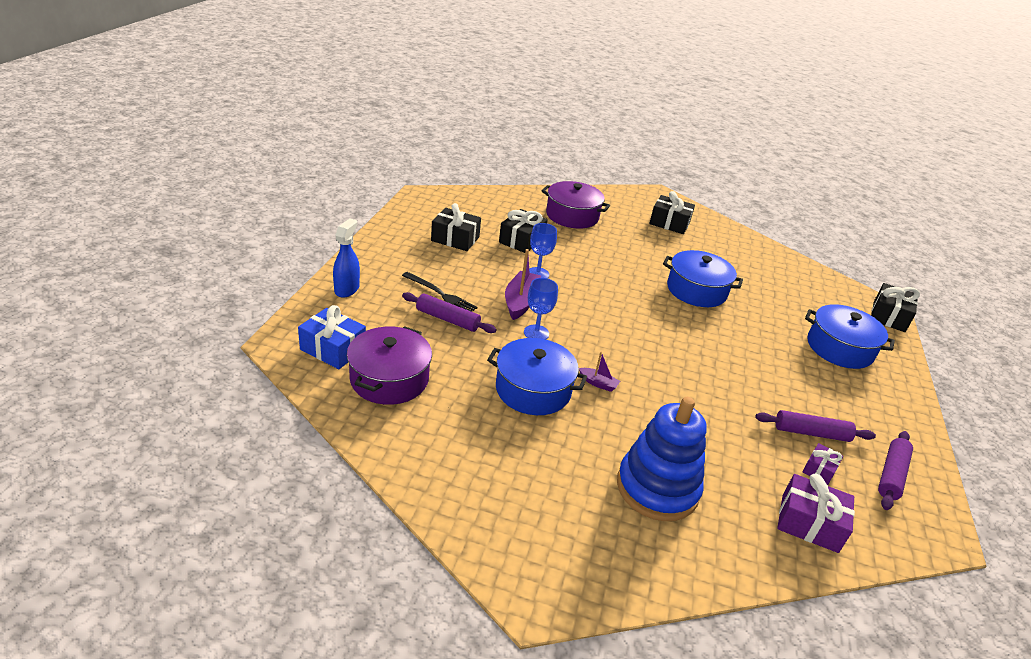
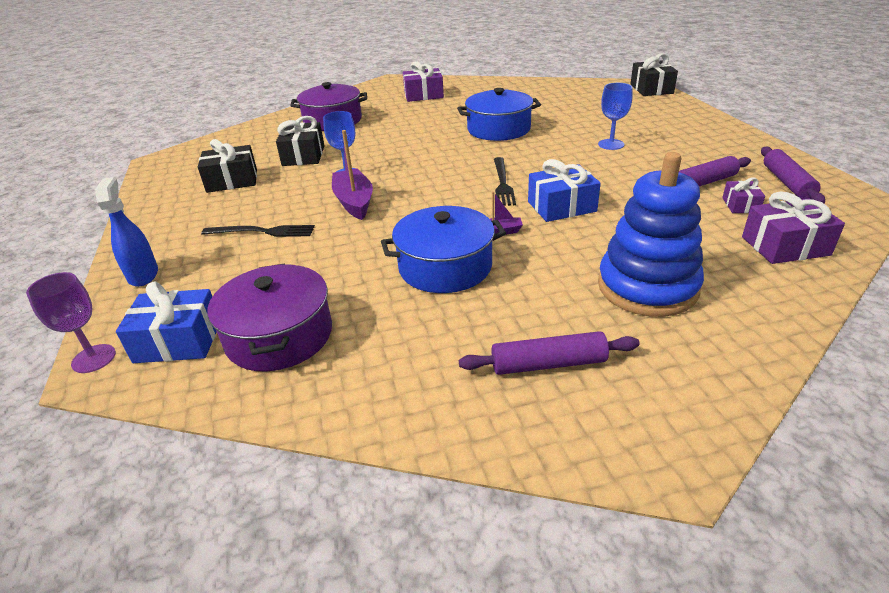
camera: 25 degrees left, 0 degrees up
purple rolling pin [402,292,497,333] -> purple rolling pin moved to [459,331,640,375]
blue goblet [524,278,558,340] -> blue goblet moved to [598,83,632,150]
black gift [649,191,695,234] -> purple gift [403,61,444,102]
blue pot [805,304,895,369] -> none
none -> purple goblet [26,272,116,373]
none -> black fork [494,157,516,206]
none -> blue gift [528,159,601,222]

